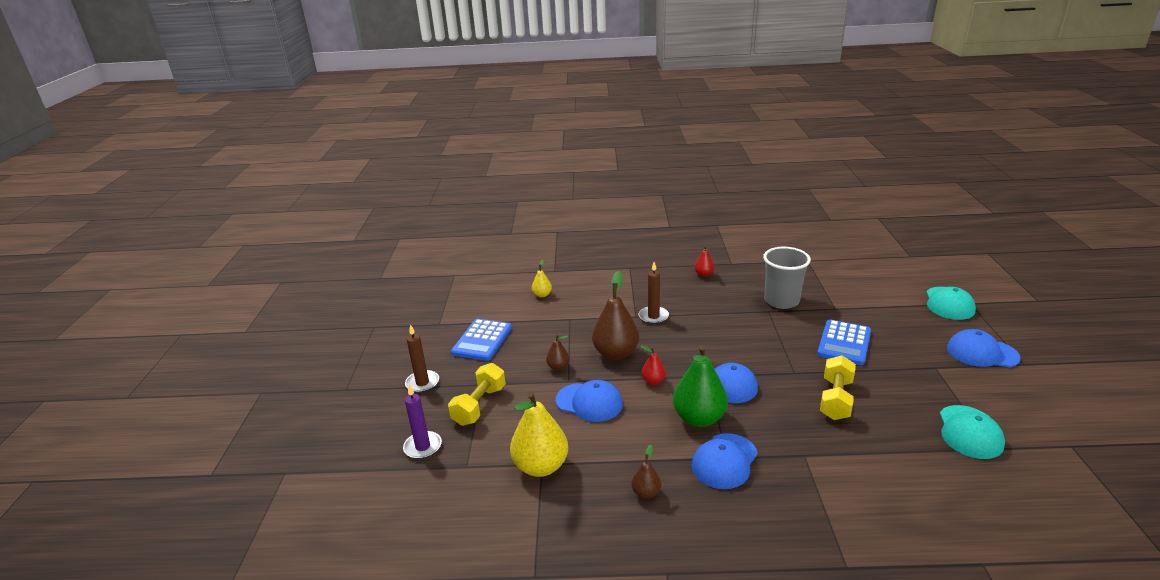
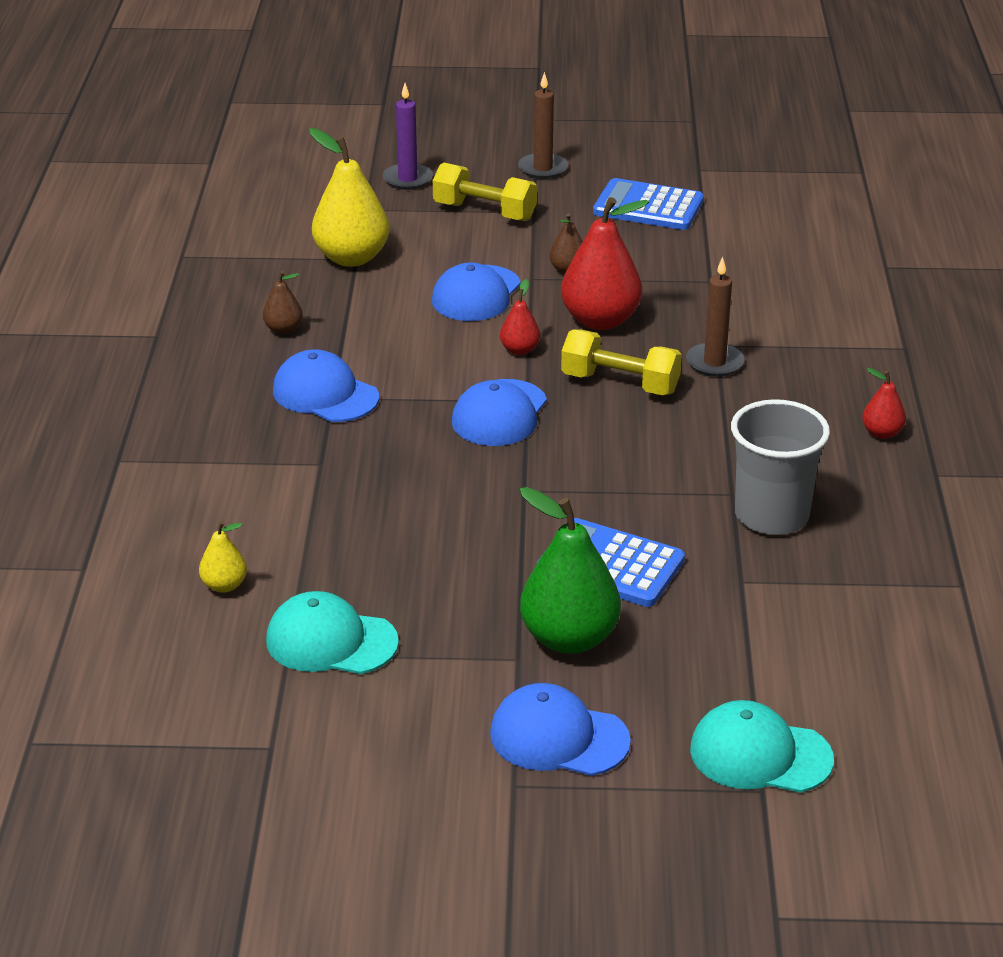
camera: 90 degrees right, 5 degrees up
yellow pear [532,260,552,297] -> yellow pear moved to [199,521,247,593]
brown pear [592,271,639,360] -> red pear [561,197,649,330]
green pear [673,345,728,427] -> green pear moved to [520,487,621,654]
yellow dumbbell [820,355,856,420] -> yellow dumbbell moved to [561,329,682,395]
blue cap [947,329,1021,368] -> blue cap turned 90 degrees counterclockwise [490,683,631,776]

